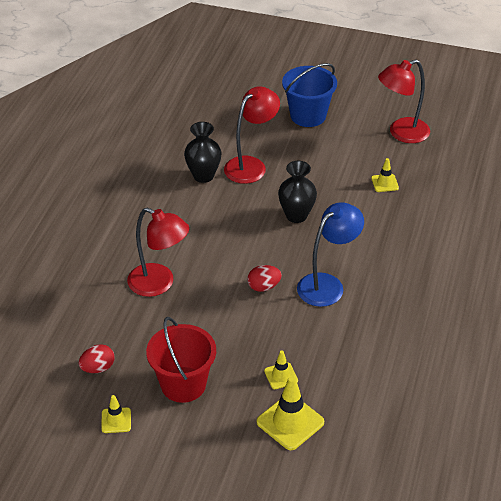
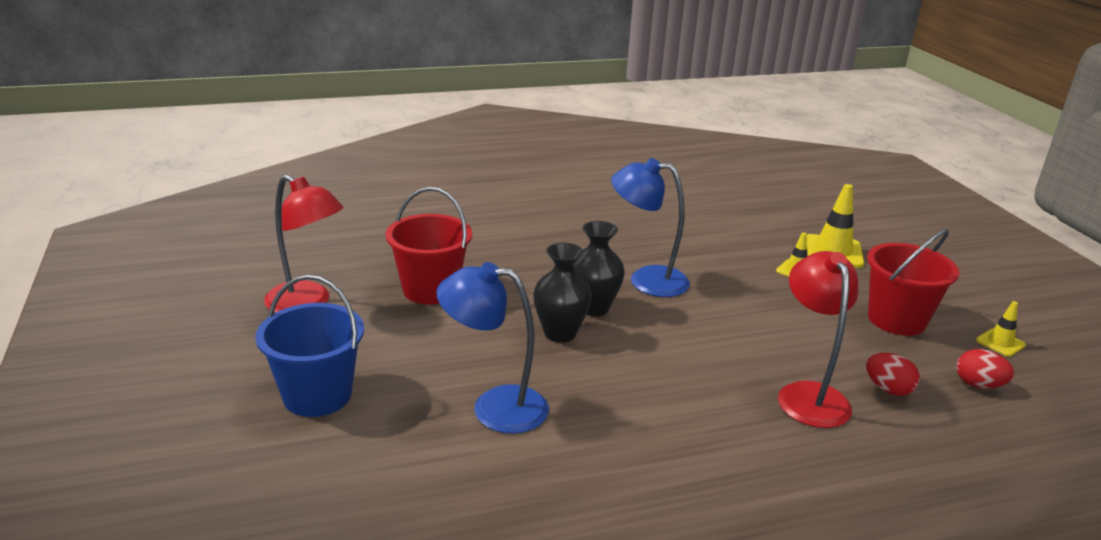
camera: 125 degrees left, 15 degrees down
black vase [184,122,222,183] -> black vase moved to [574,221,625,316]
red lamp [224,86,280,184] -> blue lamp [436,262,549,434]
red egg [247,265,282,292] -> red egg moved to [866,353,920,396]
yellow traffic cone [371,158,399,192] -> red bucket [386,187,472,305]

